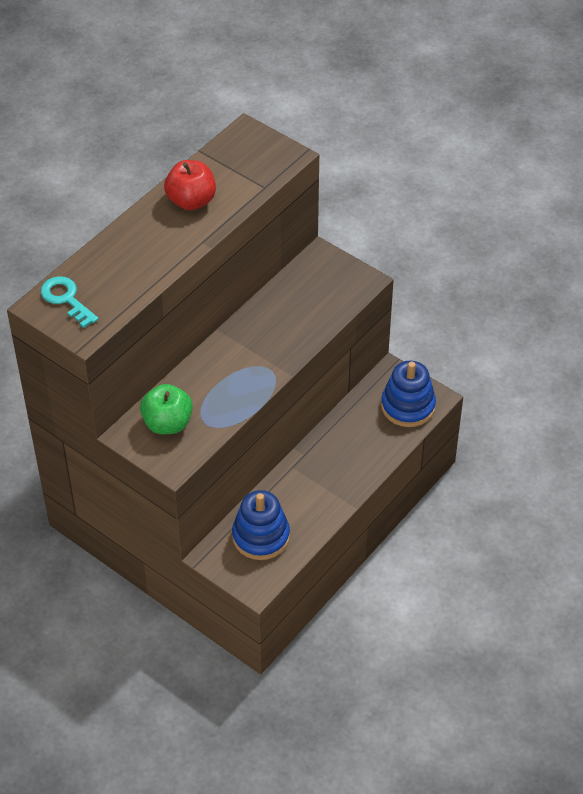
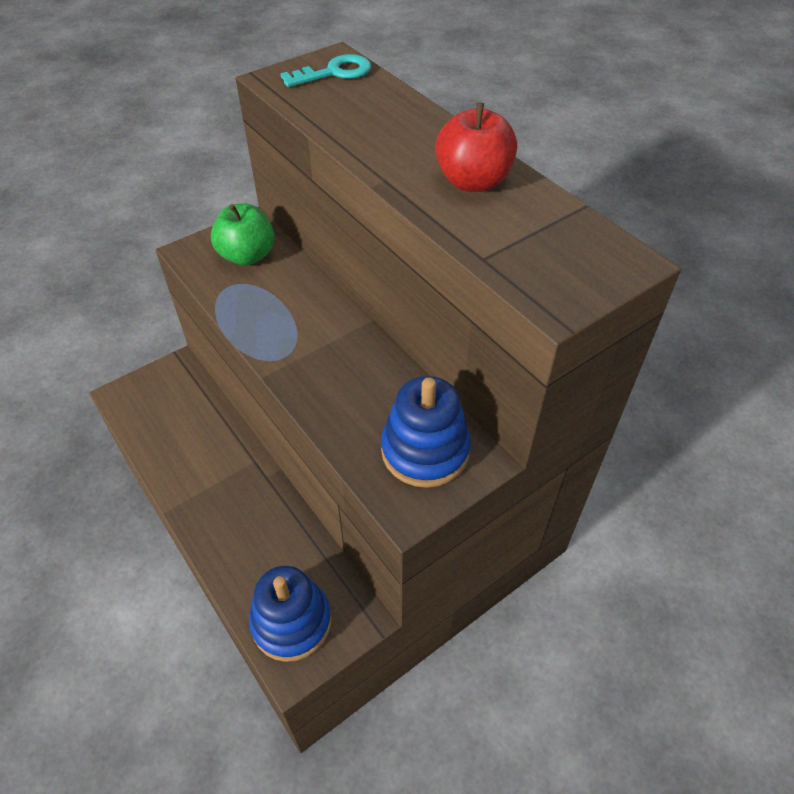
camera: 105 degrees right, 0 degrees up
blue stacking toy [232,490,290,560] -> blue stacking toy moved to [381,376,471,488]

